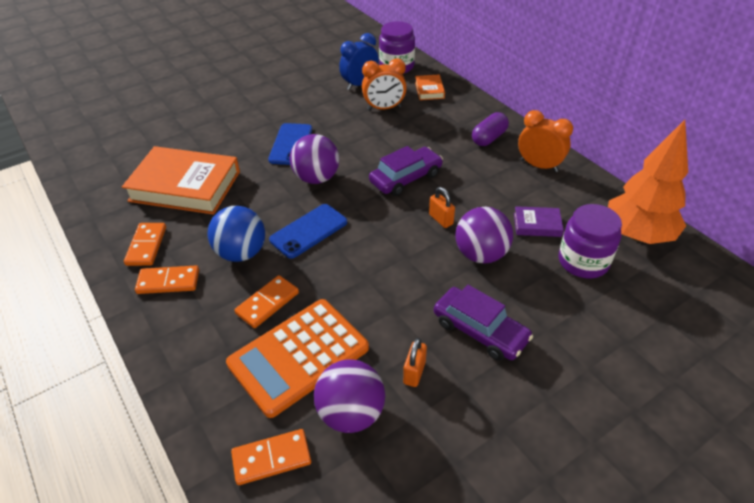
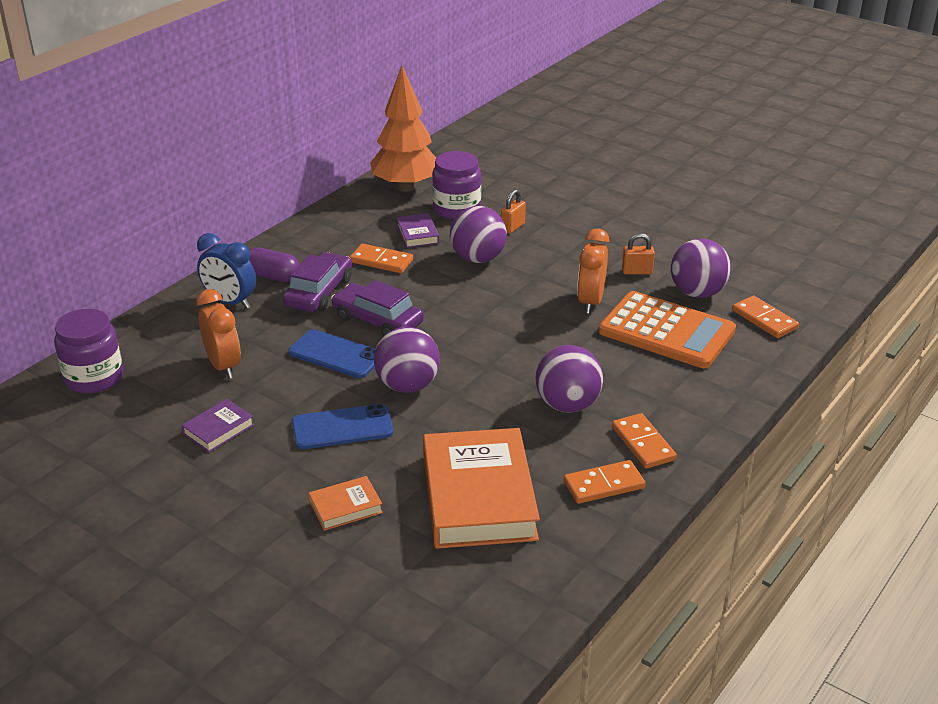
camera: 110 degrees left, 10 degrees down
blue ball [207,206,265,262] -> purple ball [535,345,603,413]
orange domino [234,275,299,328] -> orange domino moved to [350,244,413,273]
blue phone [269,204,347,259] -> blue phone moved to [288,329,376,378]
blue clock [339,33,379,90] -> blue clock moved to [197,233,256,309]
orange book [415,74,445,100] -> orange book moved to [309,476,383,531]
orange padlock [429,187,455,228] -> orange padlock moved to [501,189,526,234]
purple car [434,285,533,361] -> purple car moved to [283,252,352,312]
orange clock [518,110,573,172] -> orange clock moved to [577,228,609,314]
none -> purple book [181,399,254,452]

